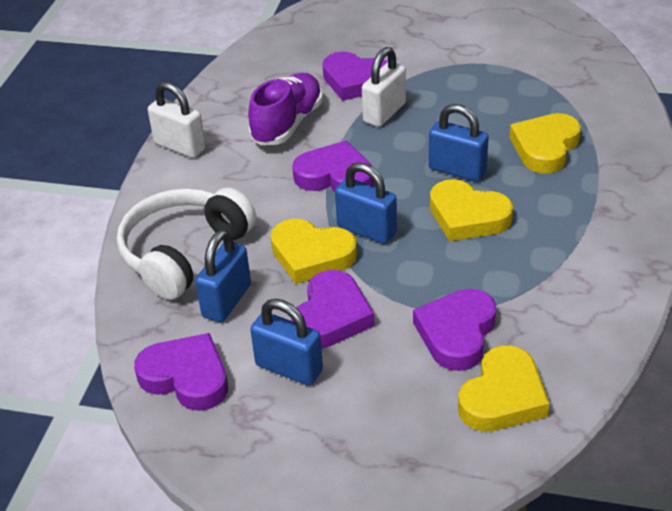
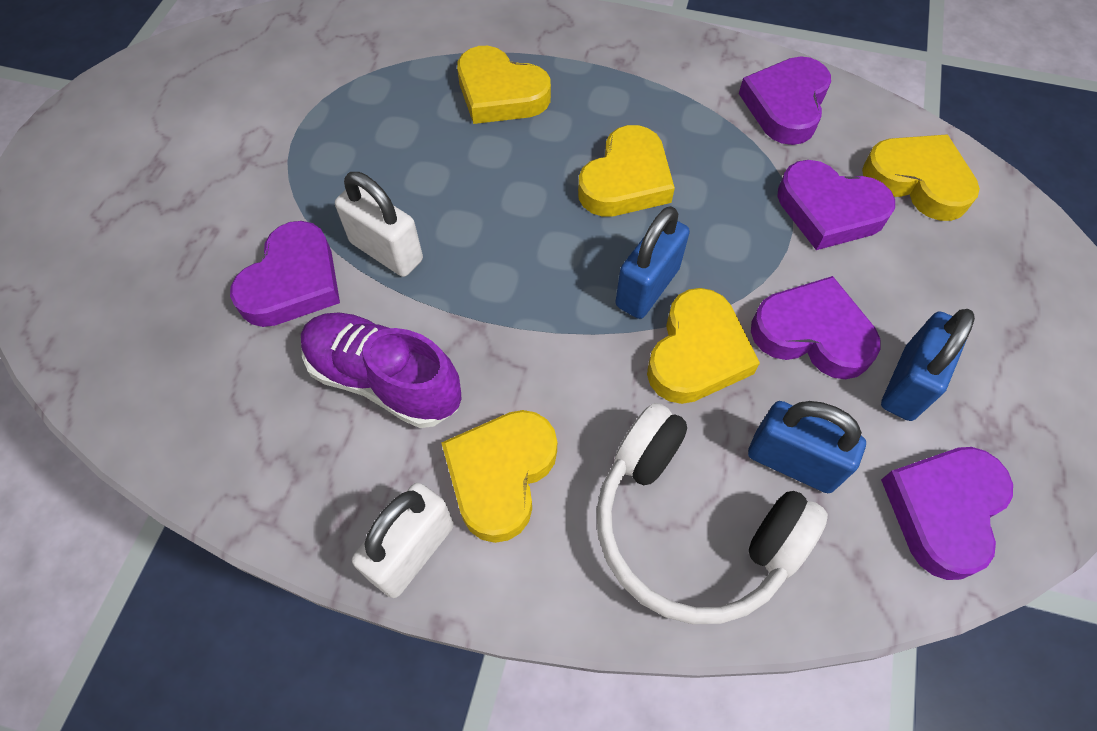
camera: 90 degrees left, 20 degrees up
purple heart [292,141,374,192] -> purple heart moved to [739,56,831,145]
blue padlock [429,104,489,182] -> none
none -> yellow heart [441,410,557,543]

